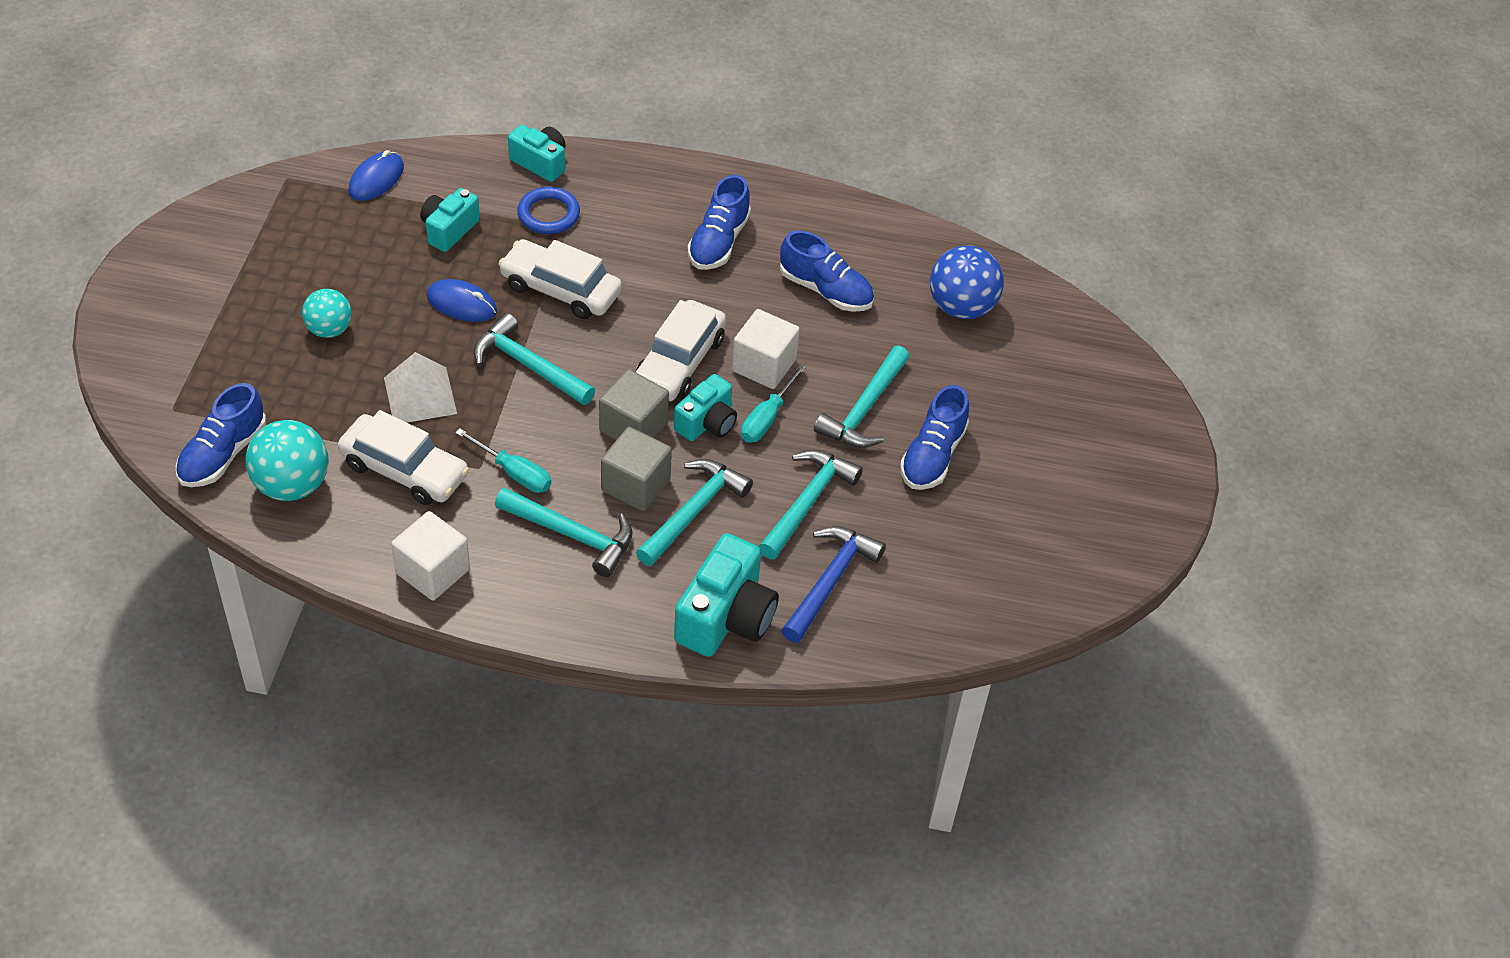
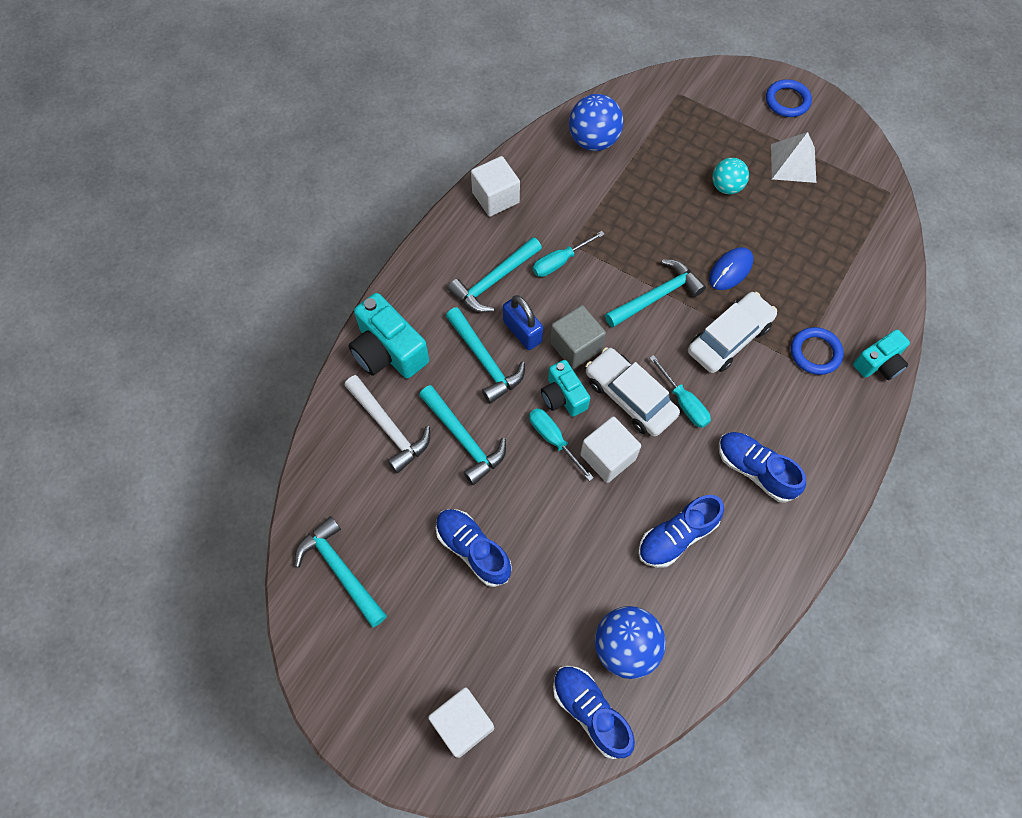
camera: 115 degrees right, 15 degrees up
blue shoe [176,383,266,487] -> blue shoe moved to [553,666,635,759]
turquoise ball [245,420,329,501] -> blue ball [569,94,624,151]
white car [338,410,469,505] -> none
blue mouse [348,150,404,201] -> none
white pyramid [384,352,457,423] -> white pyramid moved to [771,132,816,183]
turquoise camera [420,188,480,252] -> none
grey cube [601,427,672,511] -> blue padlock [503,295,543,350]
blue hammer [781,526,886,643] -> white hammer [344,375,430,473]
turquoise hammer [814,346,910,448] -> turquoise hammer moved to [295,516,387,627]
none -> white cube [428,687,494,758]
none -> turquoise screwdriver [650,355,711,428]
none -> blue ring [766,79,812,117]

